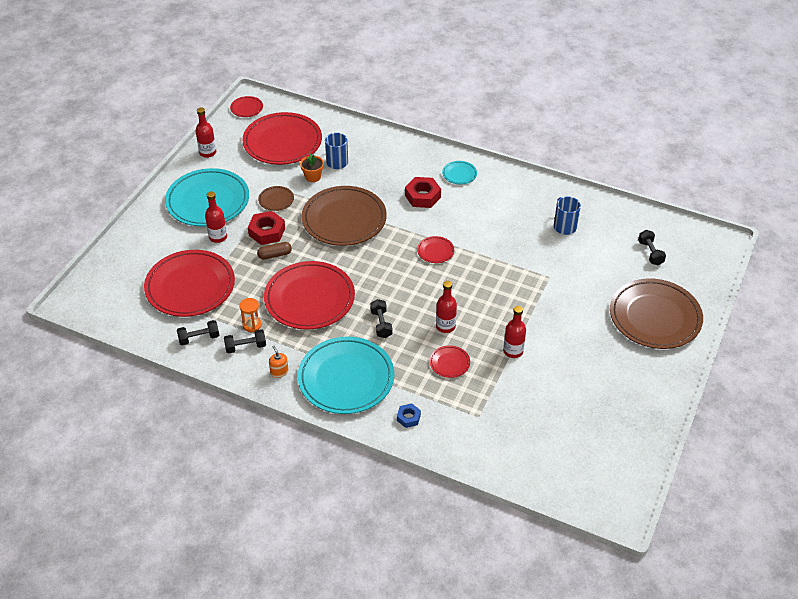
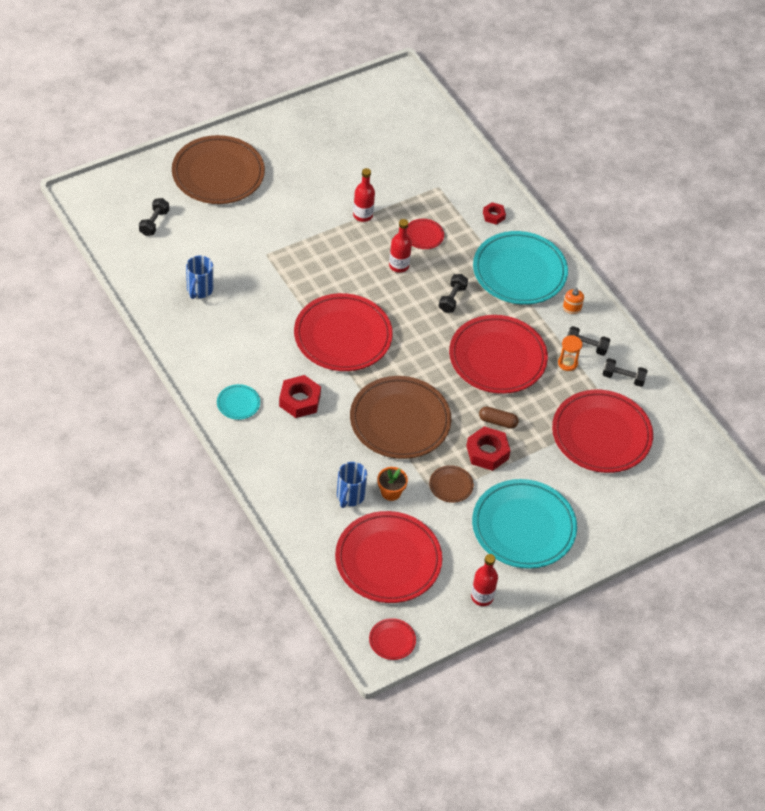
camera: 150 degrees left, 5 degrees up
red bottle [205,191,227,243] -> none
blue nut [397,403,421,428] -> red nut [483,202,506,225]
red plate [417,236,454,263] -> red plate [294,293,393,371], size x2.33

